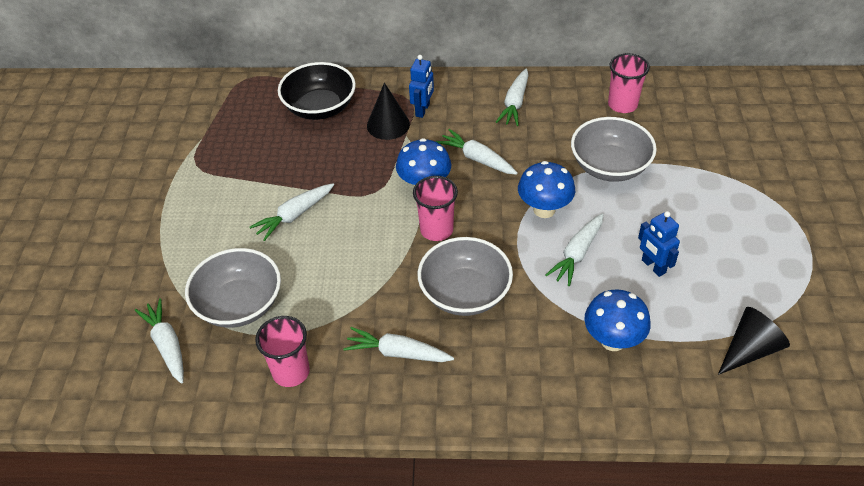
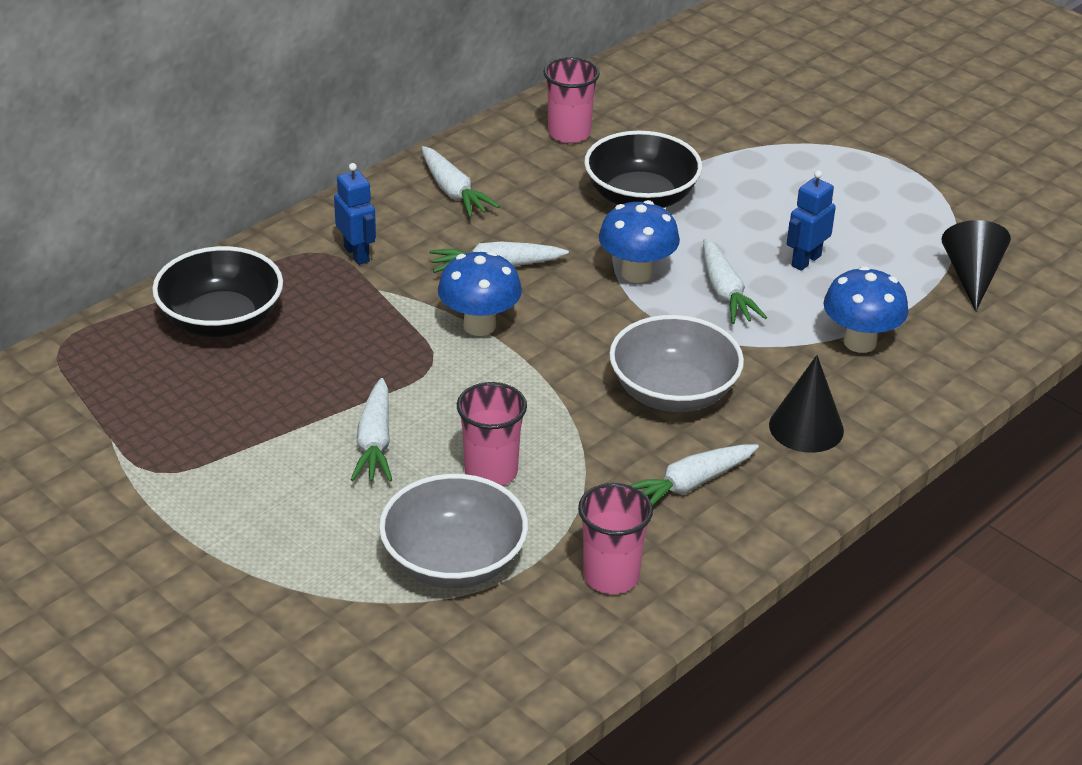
camera: 50 degrees left, 10 degrees down
white carrot [135,298,184,384] -> none
black cone [367,82,410,140] -> black cone moved to [769,355,844,453]
pink cup [413,176,458,241] -> pink cup moved to [457,382,527,486]
grey bowl [571,117,657,182] -> black bowl [584,131,702,208]
blue robot [638,211,680,277] -> blue robot turned 120 degrees clockwise [787,170,836,271]

